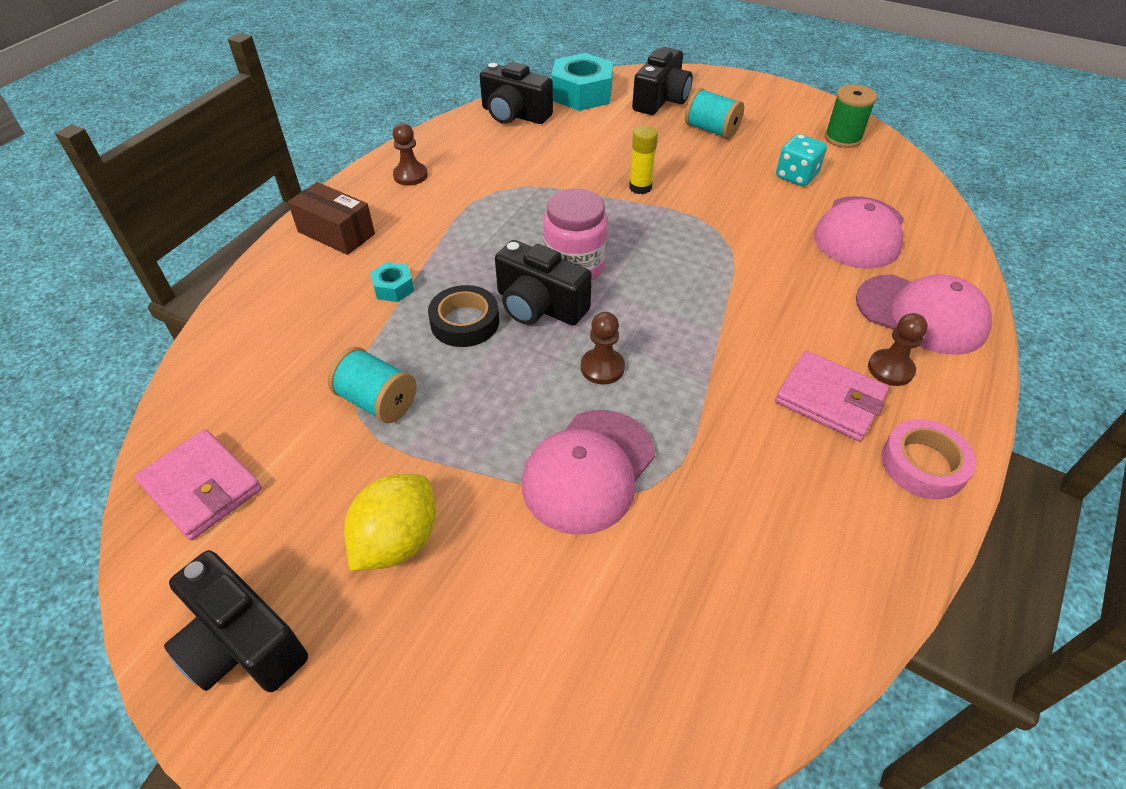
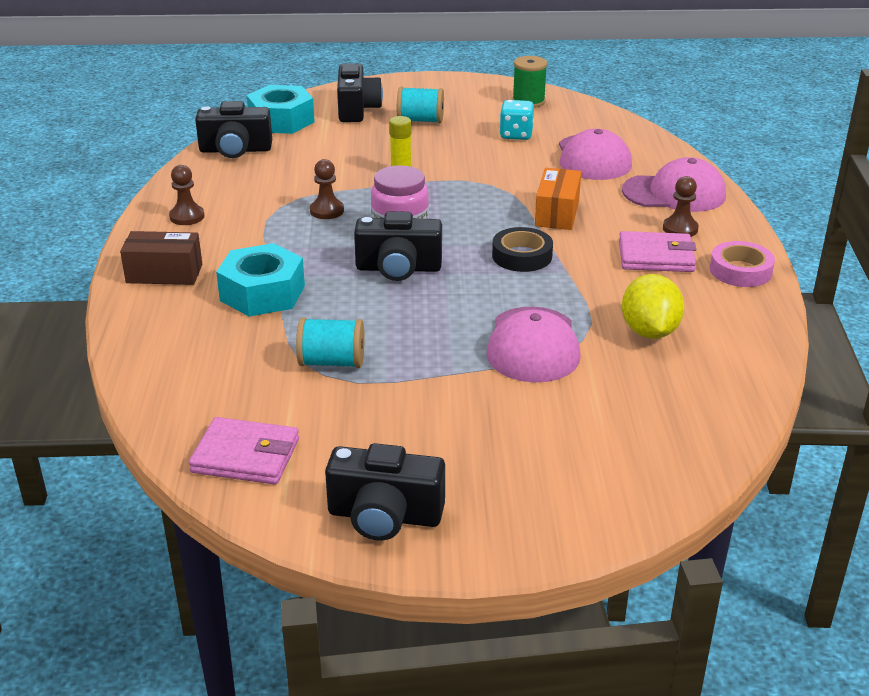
camera: 30 degrees left, 15 degrees down
yellow lemon [344,474,436,571] -> yellow lemon moved to [622,274,684,339]
turquoise nut [370,262,414,302] -> turquoise nut [216,243,305,317], size x2.08
black tape [428,285,499,347] -> black tape moved to [492,227,553,272]
brown pawn [581,312,625,384] -> brown pawn moved to [310,159,344,219]
none -> orange box [535,168,581,230]

